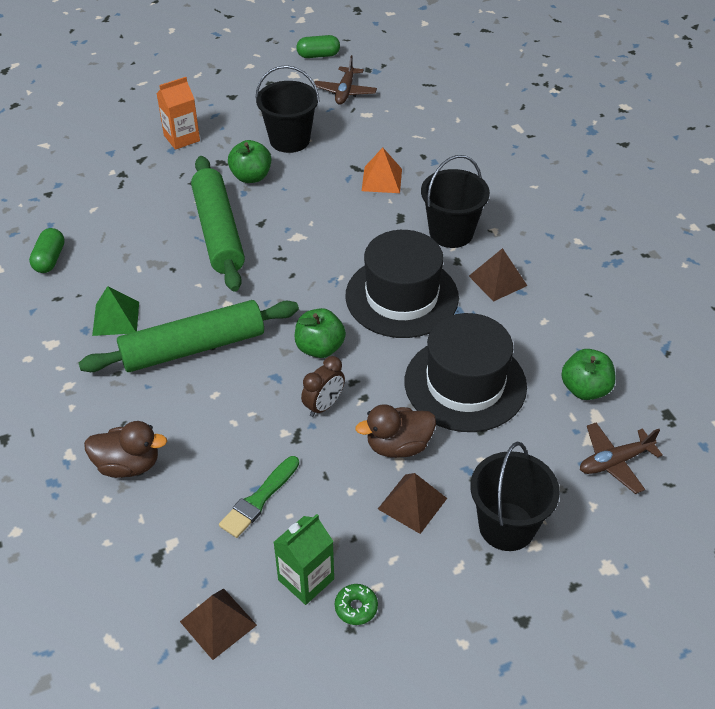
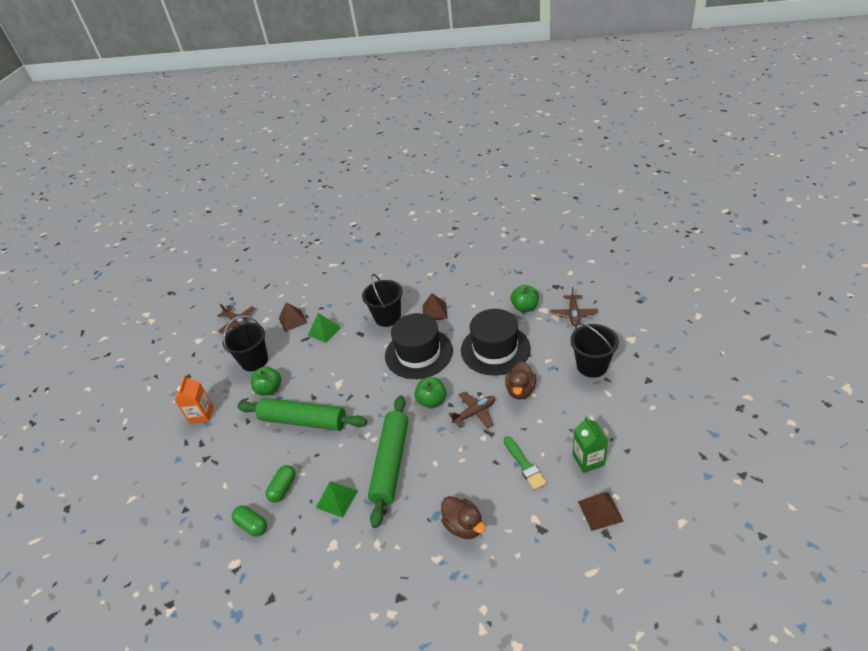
camera: 55 degrees left, 5 degrees down
brown duck [84,421,167,478] -> brown duck turned 105 degrees clockwise [441,496,485,539]
green capsule [296,35,340,58] -> green capsule moved to [266,465,296,503]
brown clock [301,356,345,417] -> brown plane [449,392,495,428]
green donut [335,584,378,625] -> none
orange pyramid [362,147,402,193] -> green pyramid [308,313,341,343]
brown pyramid [378,473,447,534] -> brown pyramid moved to [279,302,307,332]

